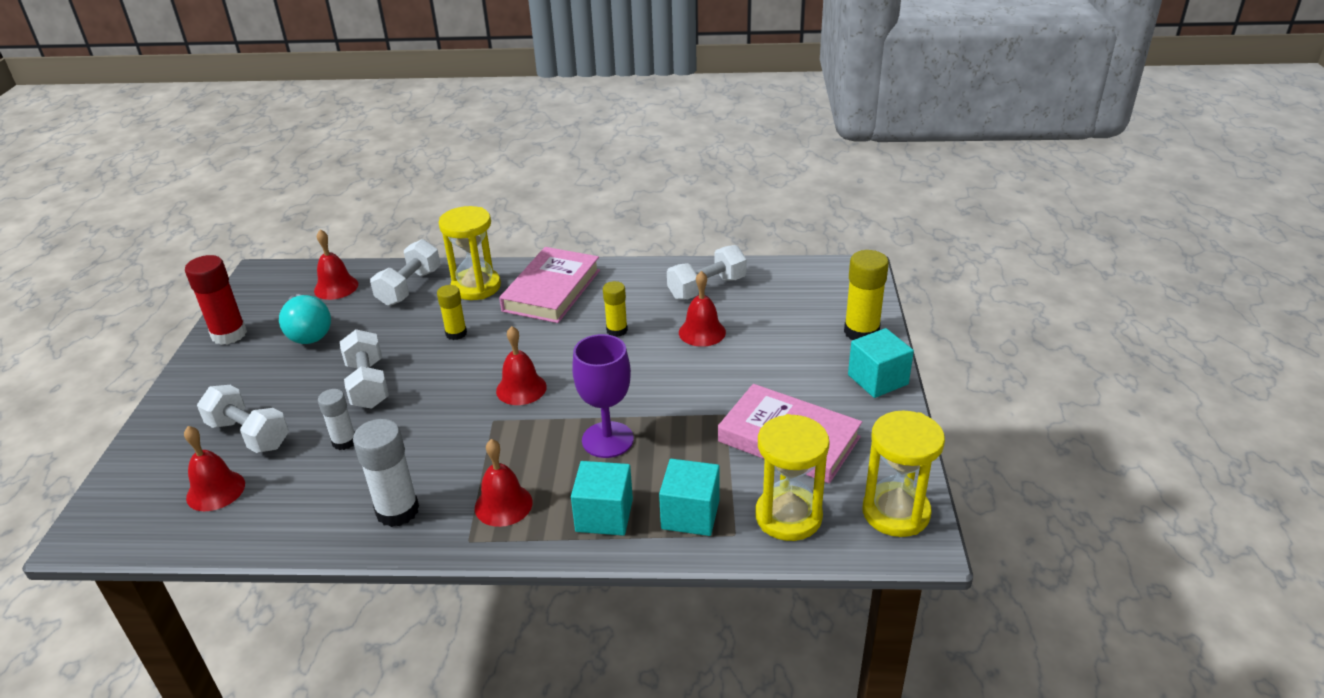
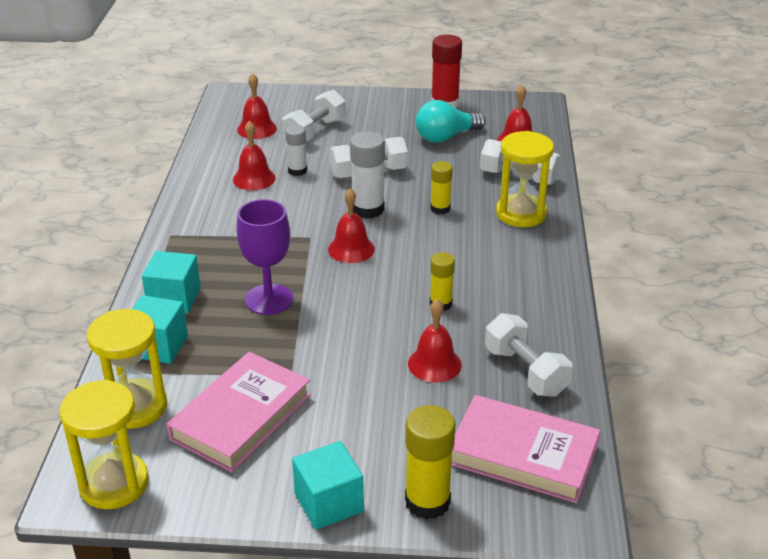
camera: 90 degrees right, 0 degrees up
white glue stick [353,419,419,527] -> white glue stick moved to [350,131,385,219]
red bell [475,439,532,527] -> red bell moved to [233,121,276,190]
pink book [499,247,600,323] -> pink book moved to [451,395,600,503]

